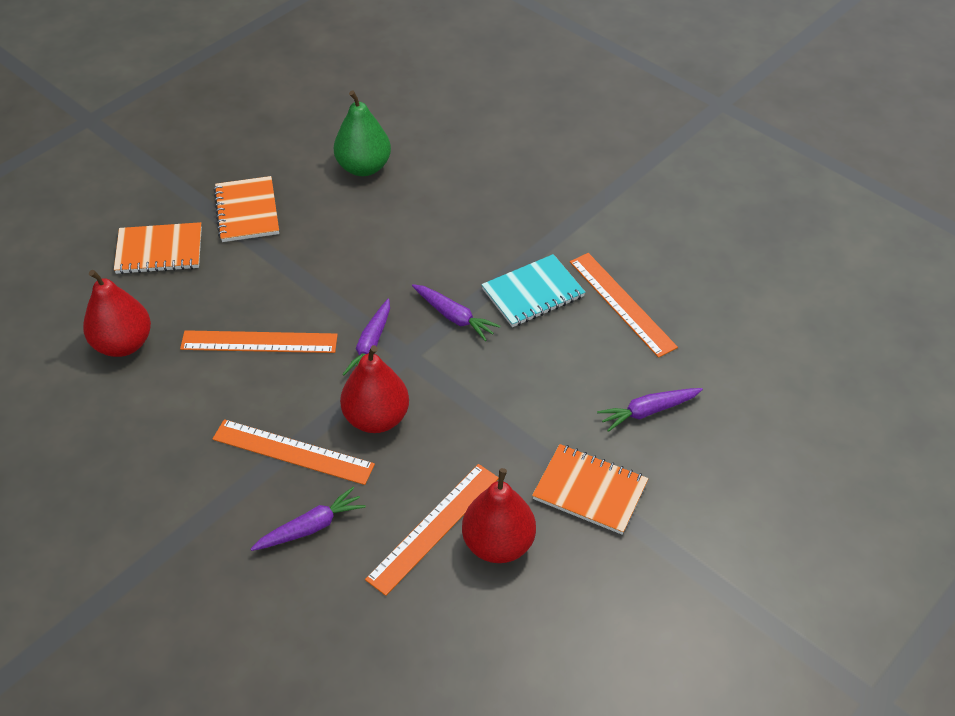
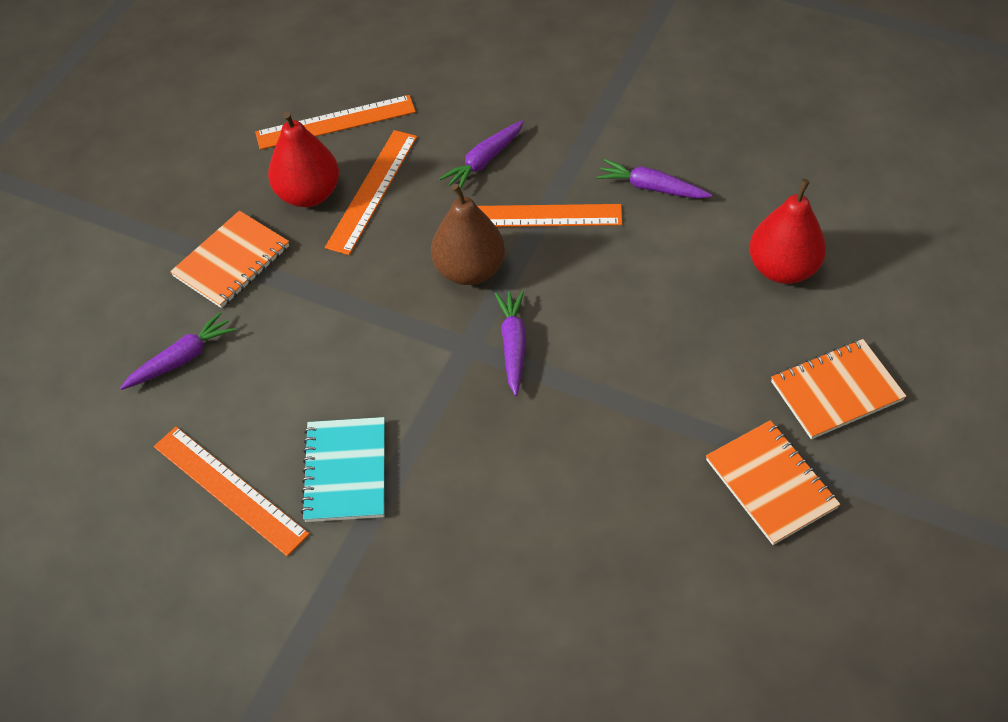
camera: 165 degrees right, 5 degrees up
orange ruler [180,330,338,353] -> orange ruler moved to [255,95,416,150]
green pear [334,90,391,176] -> none
red pear [340,345,409,433] -> brown pear [431,184,505,285]
purple carrot [412,284,500,341] -> purple carrot moved to [597,159,712,199]
turquoise notebook [481,254,585,327] -> turquoise notebook turned 45 degrees counterclockwise [300,417,385,522]
orange notebook [532,444,648,535] -> orange notebook turned 60 degrees counterclockwise [170,211,289,308]

